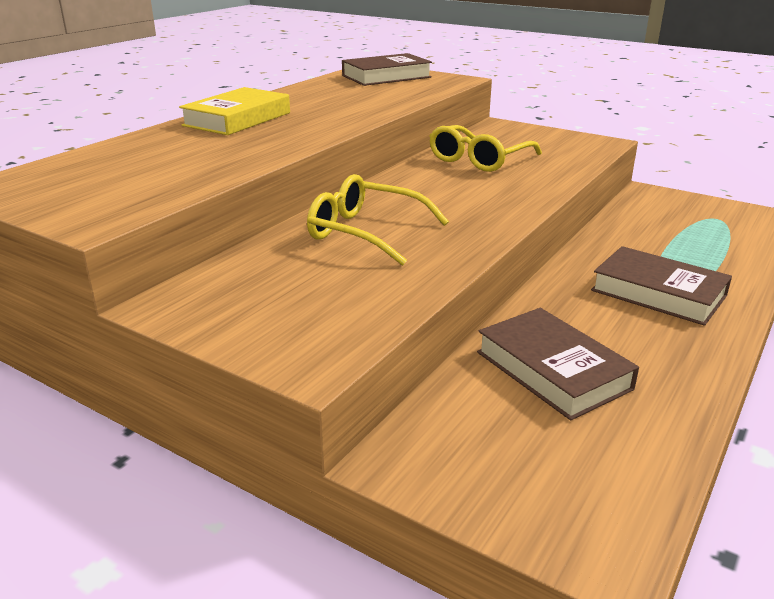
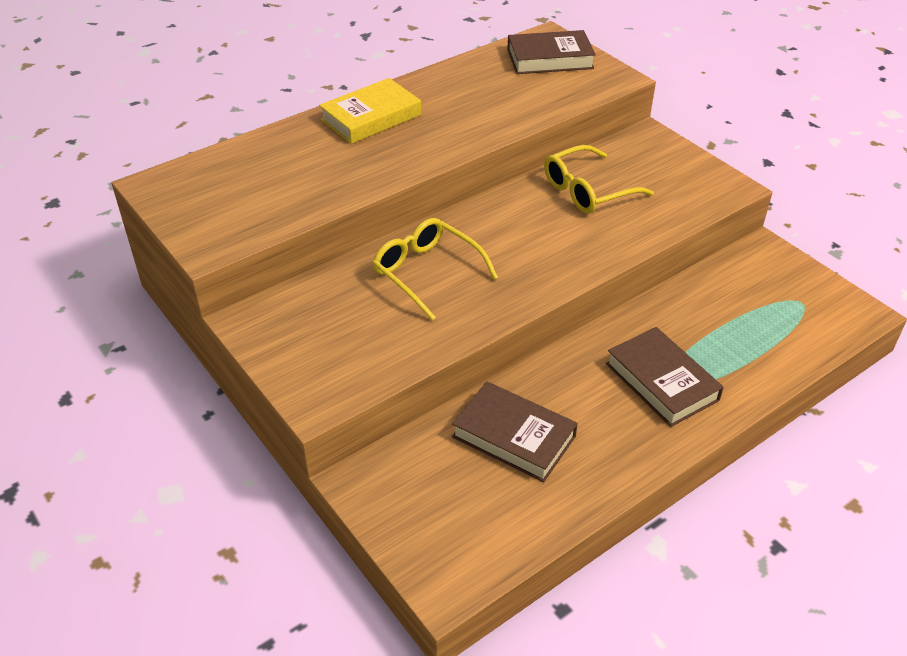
camera: 20 degrees right, 15 degrees up
brown book [477,308,639,420] -> brown book turned 45 degrees counterclockwise [452,381,578,482]

